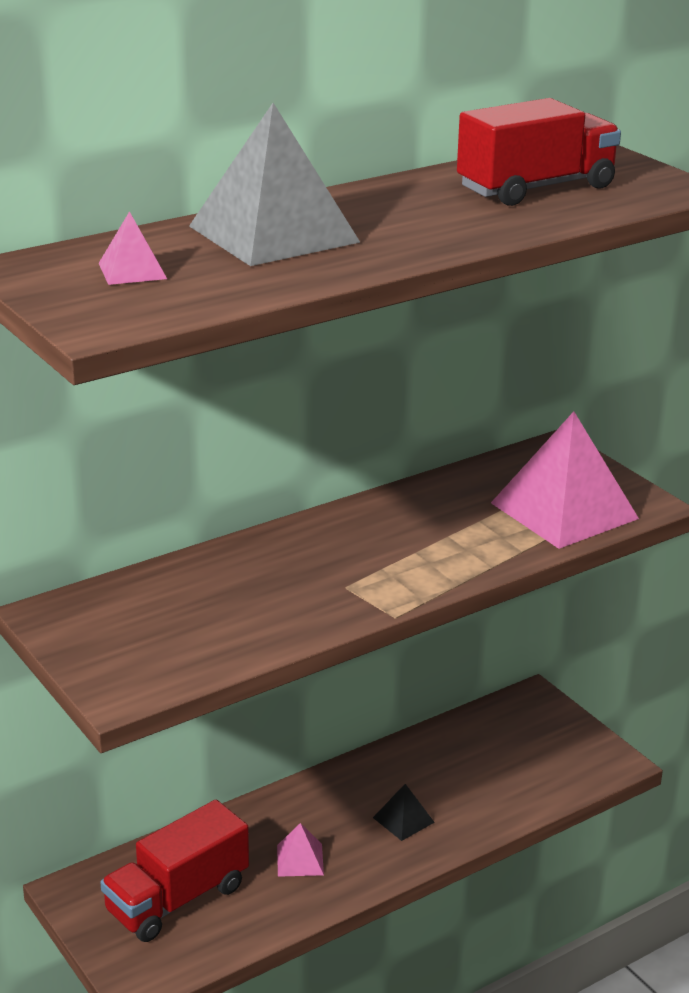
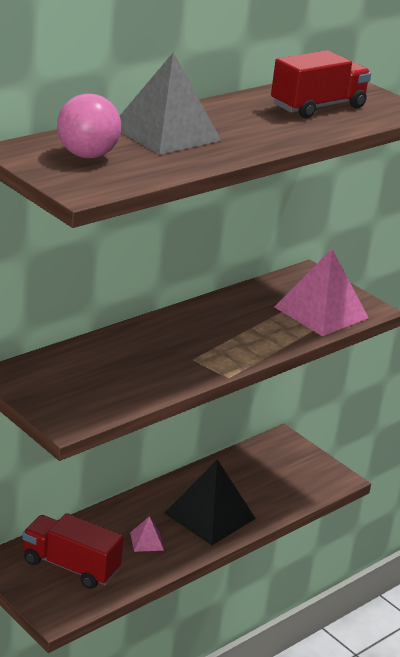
camera: 10 degrees left, 0 degrees up
pink pyramid [99,211,167,285] -> pink ball [57,93,121,158]
red truck [100,800,249,942] -> red truck turned 75 degrees clockwise [22,513,124,589]
black pyramid [373,784,435,841] -> black pyramid [164,459,256,545], size x2.26

